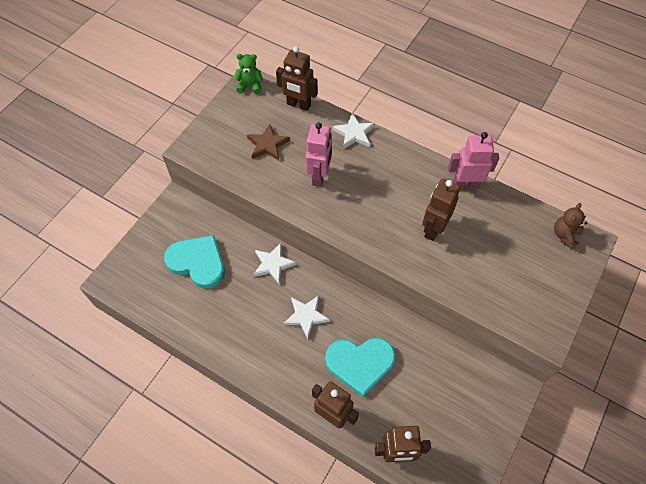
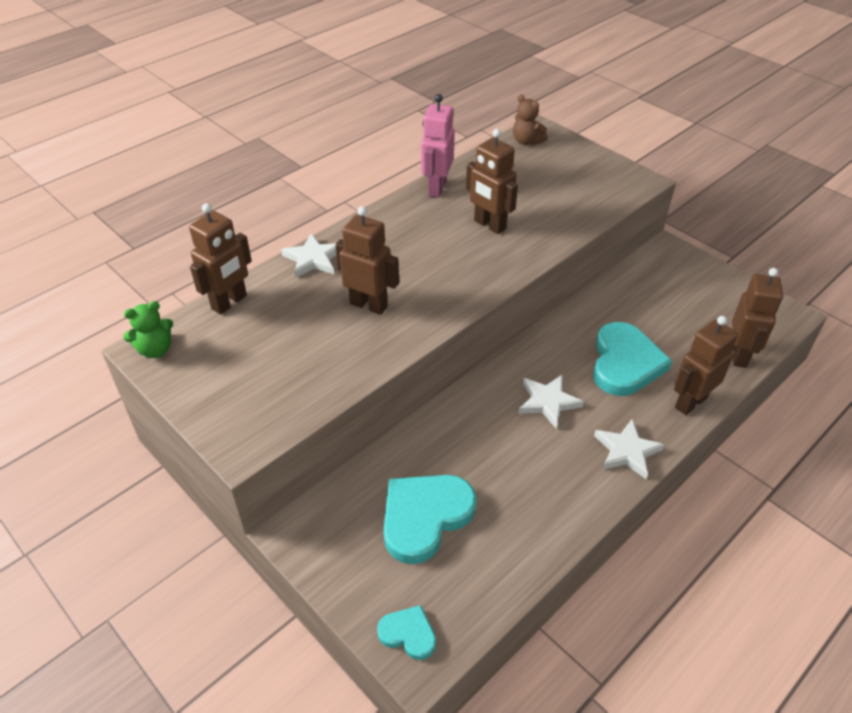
camera: 75 degrees left, 15 degrees down
green teddy bear [234,54,263,94] -> green teddy bear turned 135 degrees counterclockwise [123,301,173,358]
brown star [247,124,290,160] -> none
white star [253,243,297,285] -> white star moved to [594,419,665,479]
pink robot [306,122,332,187] -> brown robot [335,206,399,315]
none -> turquoise heart [377,605,436,660]

